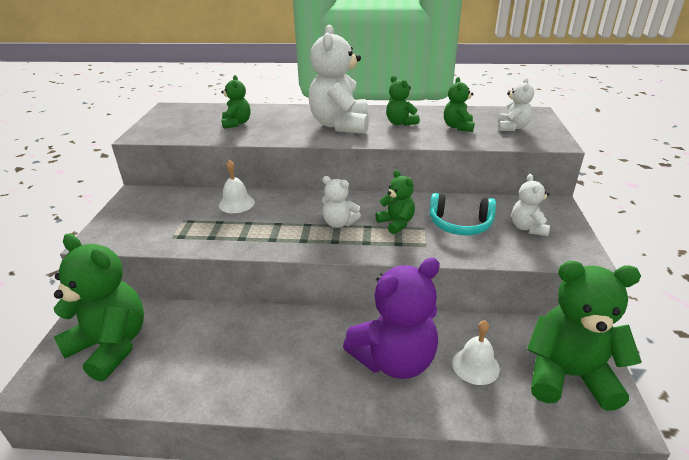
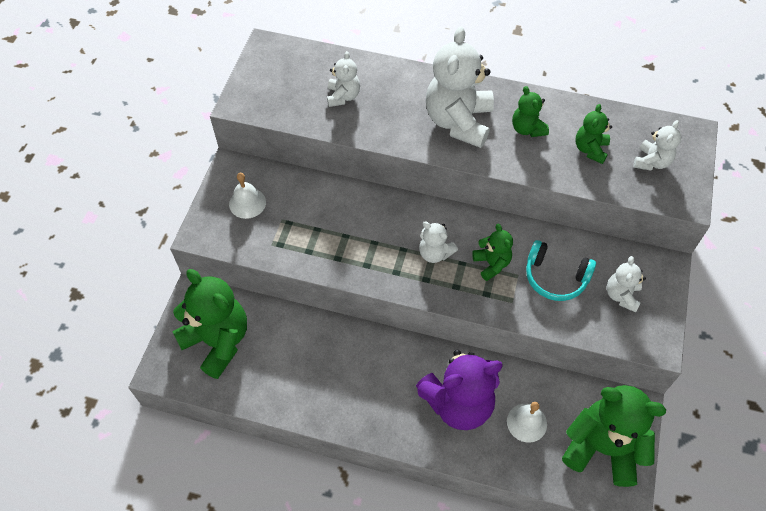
camera: 10 degrees right, 25 degrees up
white bell [219,160,255,213] -> white bell moved to [229,173,266,219]
green teddy bear [221,75,251,129] -> white teddy bear [327,51,360,107]

